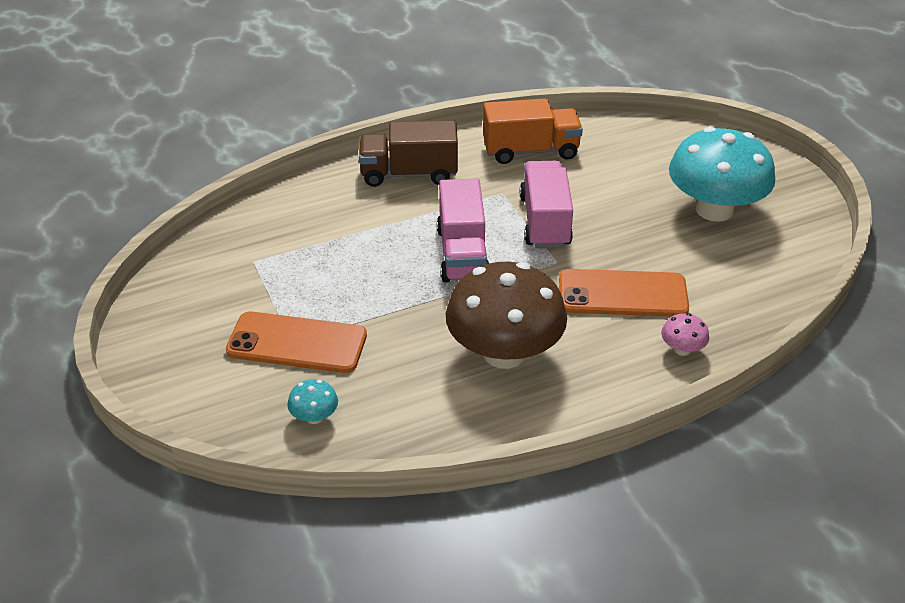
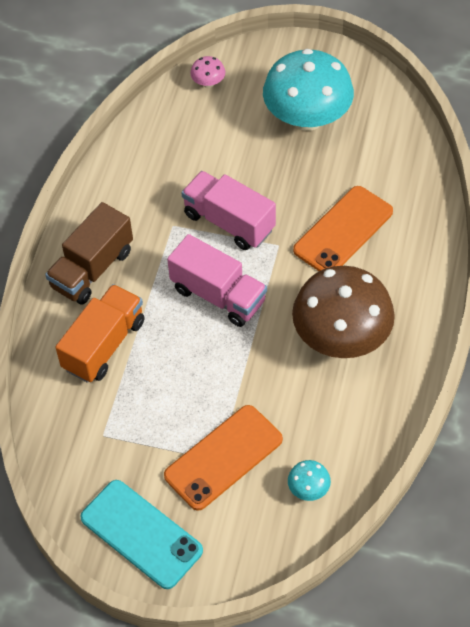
camera: 50 degrees left, 15 degrees up
orange truck [483,98,583,164] -> orange truck moved to [55,284,145,383]
pink mushroom [661,313,709,356] -> pink mushroom moved to [190,56,225,88]
none -> turquoise phone [80,480,203,589]

